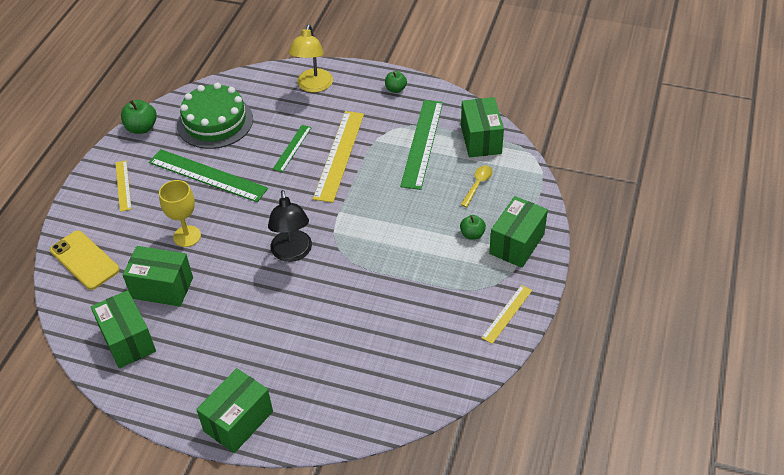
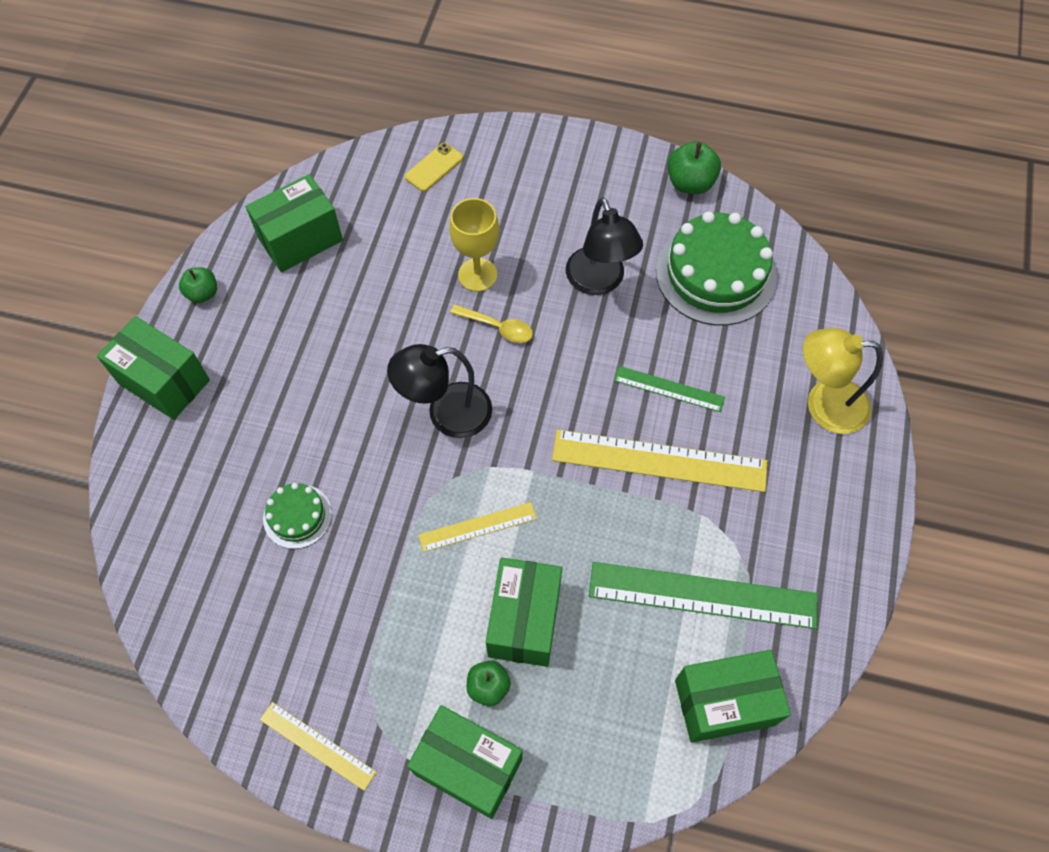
camera: 85 degrees right, 15 degrees up
yellow phone [50,230,120,290] -> yellow phone [405,143,463,192], size x0.60
yellow ruler [115,160,131,212] -> yellow ruler moved to [419,502,537,552]
green box [122,246,193,307] -> green box moved to [486,558,562,667]
green ruler [149,149,268,202] -> black lamp [566,197,643,295]
green apple [385,71,407,93] -> green apple moved to [179,267,217,303]
yellow spoon [461,165,493,207] -> yellow spoon moved to [450,304,533,343]
none -> green cake [263,483,332,549]

